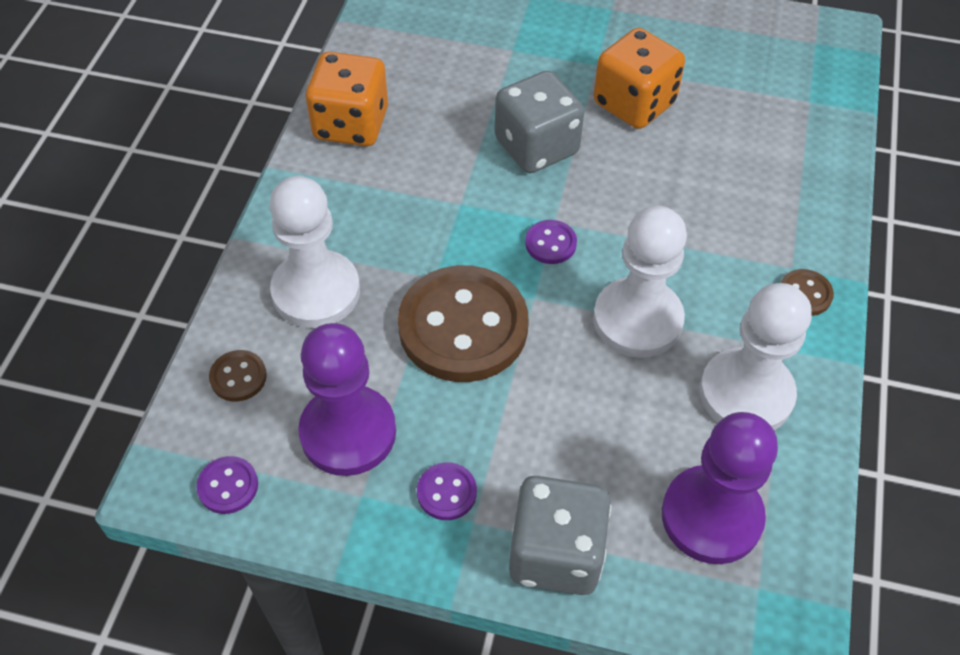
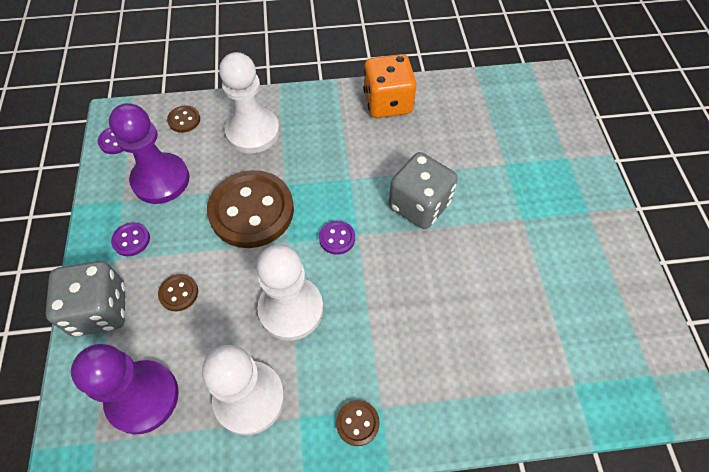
camera: 70 degrees right, 5 degrees up
orange dice [594,28,685,129] -> none
none -> brown button [158,274,198,311]

